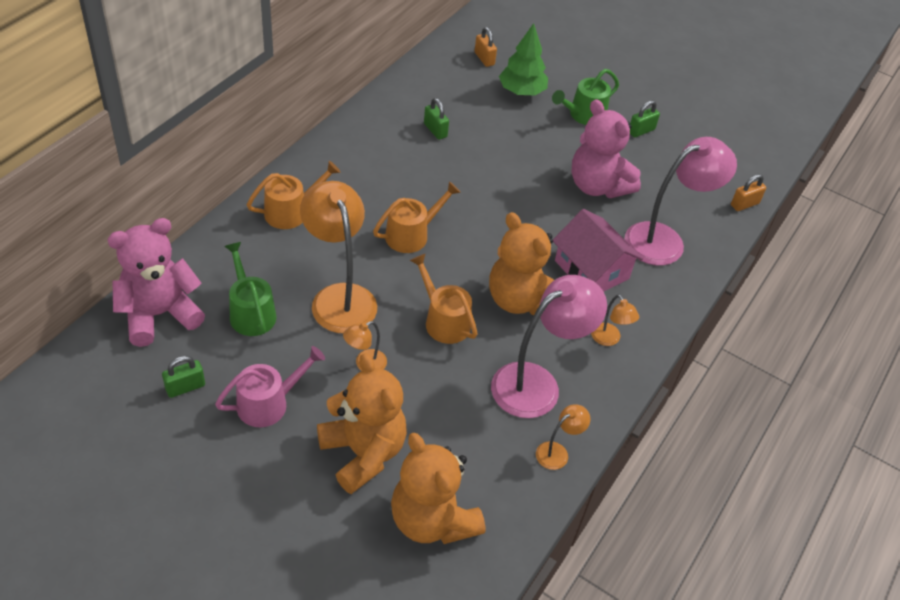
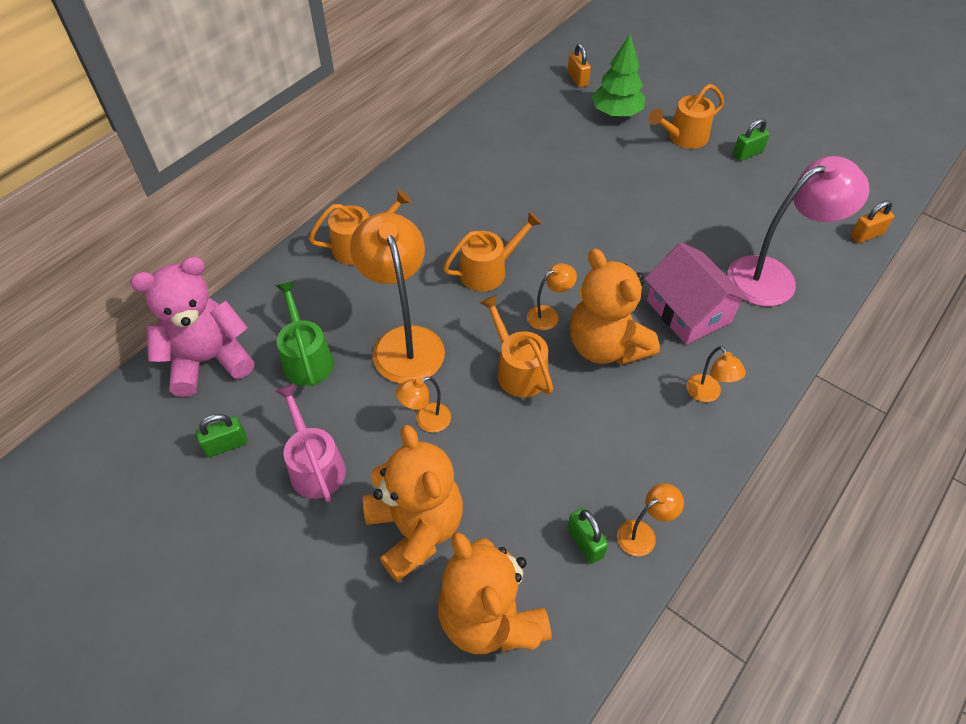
camera: 10 degrees right, 5 degrees up
pink watering can [215,346,325,427] -> pink watering can turned 90 degrees counterclockwise [275,384,346,502]
green padlock [424,98,449,140] -> green padlock moved to [567,508,608,564]
pink lamp [491,275,607,418] -> none
green watering can [552,69,619,125] -> orange watering can [649,84,724,149]
pink teddy bear [572,99,641,198] -> none
none -> orange lamp [527,263,577,330]

